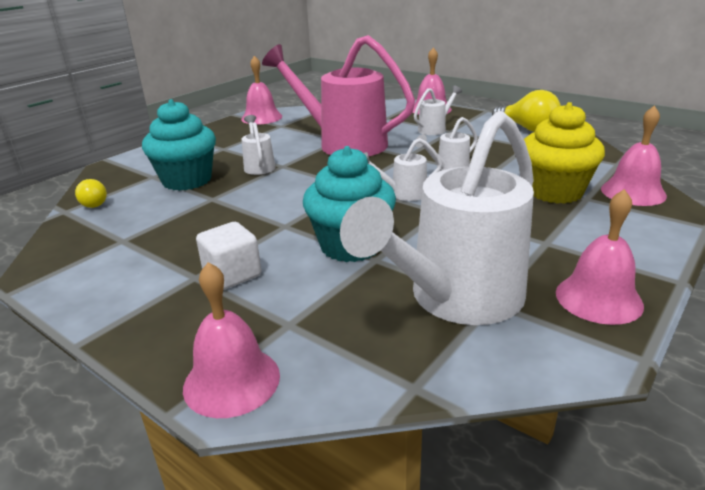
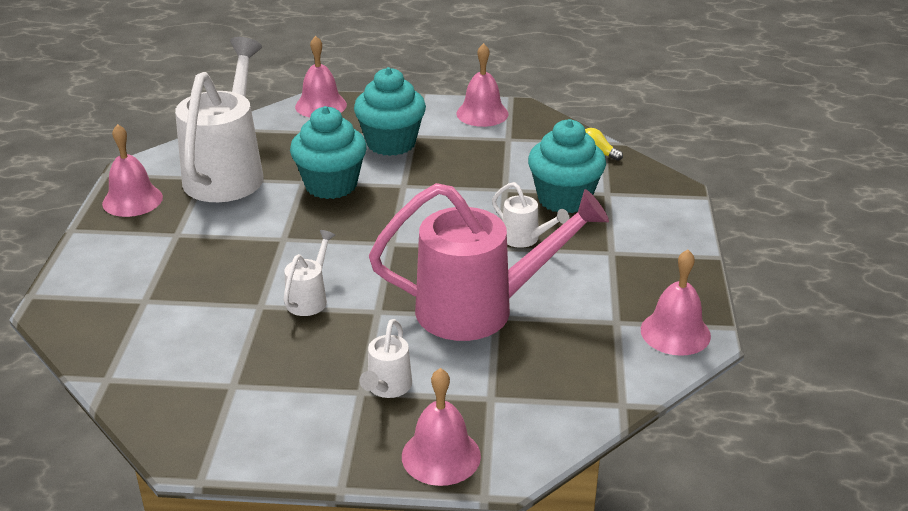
camera: 145 degrees right, 5 degrees up
white cube [196,222,261,290] -> turquoise cupcake [354,67,426,156]
white watering can [364,138,442,201] -> none
yellow light bulb [492,90,561,132] -> none
yellow cupcake [524,102,605,204] -> none
pink bell [601,105,667,206] -> pink bell moved to [456,43,508,127]

